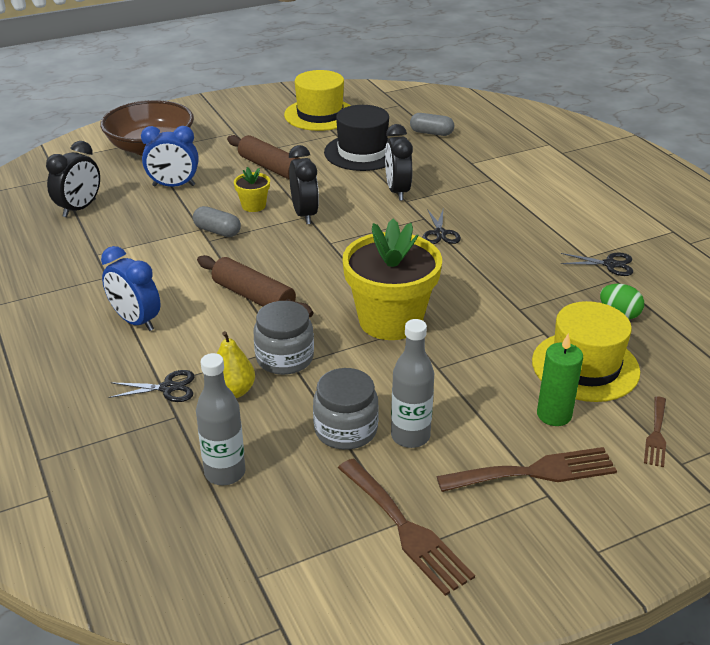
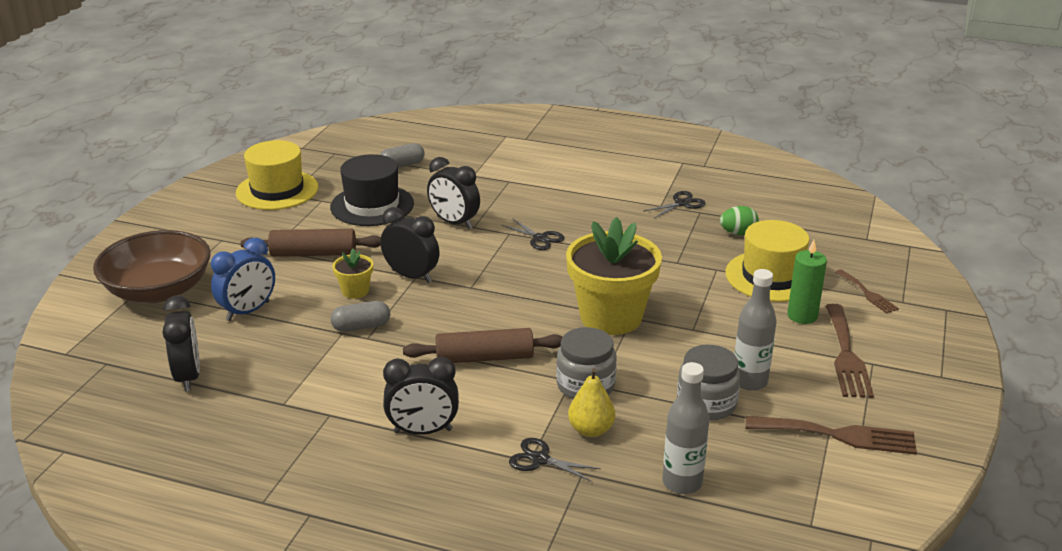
camera: 45 degrees left, 5 degrees down
blue clock [101,246,161,331] -> black clock [383,357,459,435]
black scissors [108,370,194,402] -> black scissors turned 105 degrees counterclockwise [509,438,601,482]
brown fork [437,447,617,492] -> brown fork turned 150 degrees clockwise [826,304,874,398]

